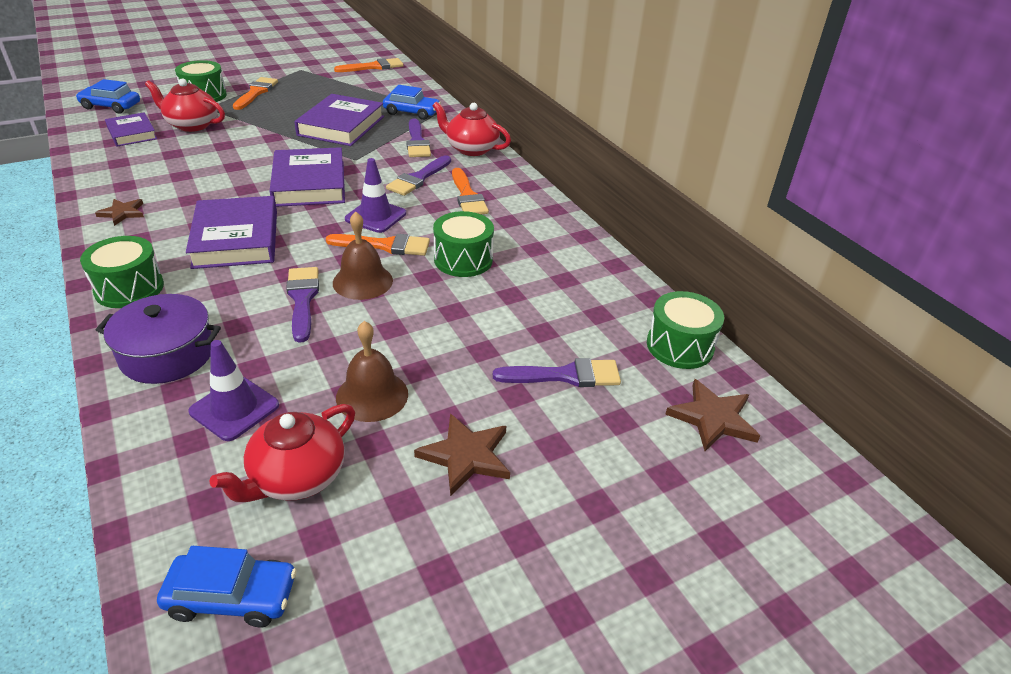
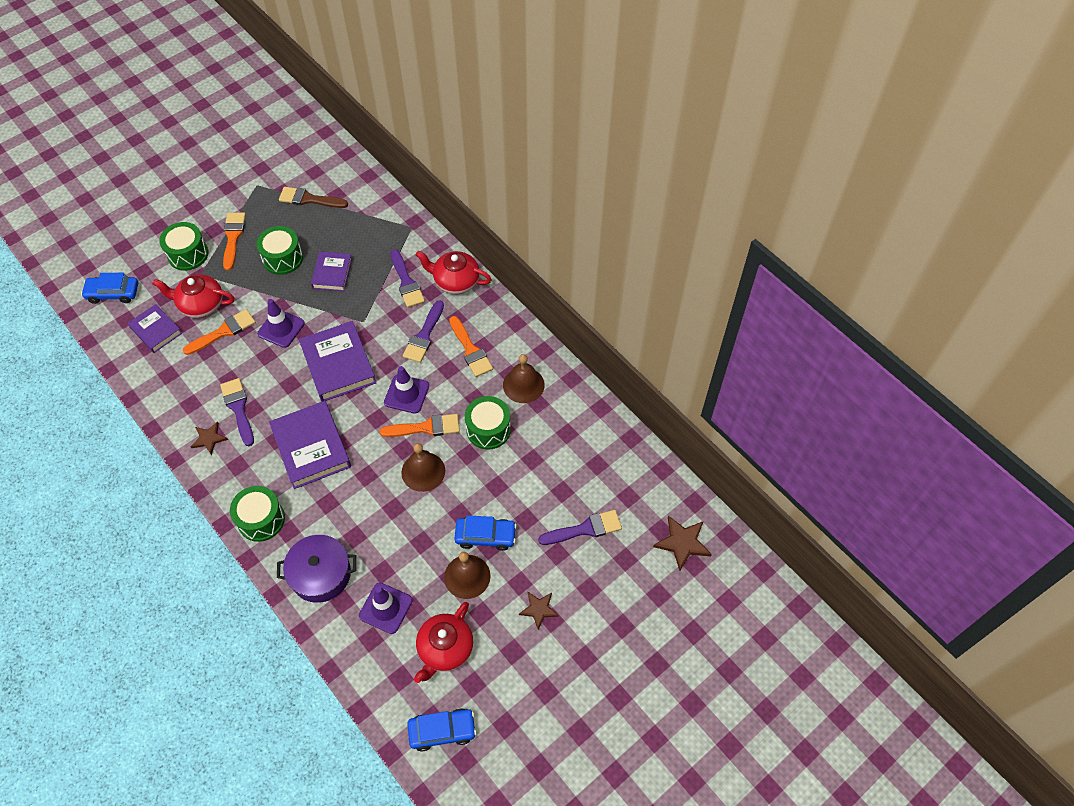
camera: 10 degrees left, 20 degrees up
purple brush [286,267,319,343] -> purple brush moved to [220,378,254,446]
purple book [294,94,384,146] -> purple book [311,251,352,291], size x0.61
orange brush [334,58,404,72] -> orange brush moved to [183,309,256,355]
blue car [383,85,441,120] -> blue car moved to [454,515,517,551]
brown star [414,413,510,496] -> brown star [519,592,559,629], size x0.67
green drum [647,291,724,369] -> green drum moved to [256,226,303,275]
none -> purple traffic cone [257,299,305,348]
none -> brown brush [279,187,348,208]
none -> brown bell [503,354,545,403]

